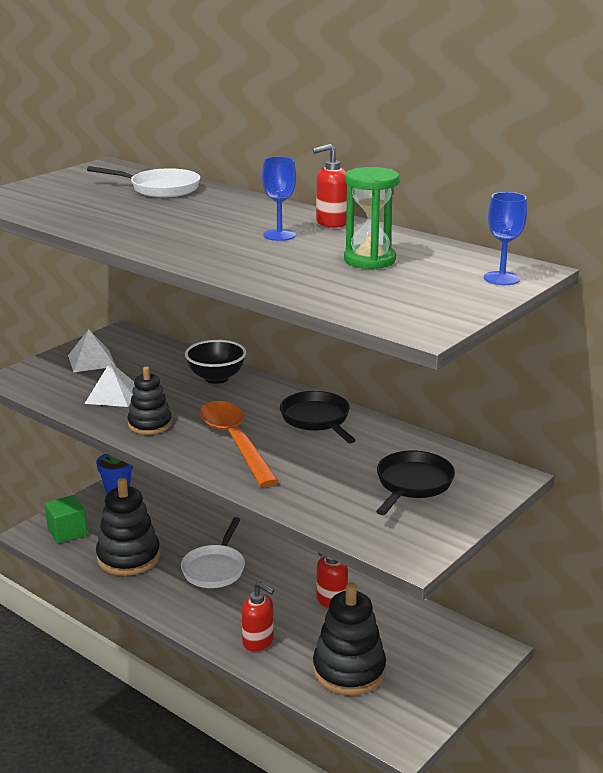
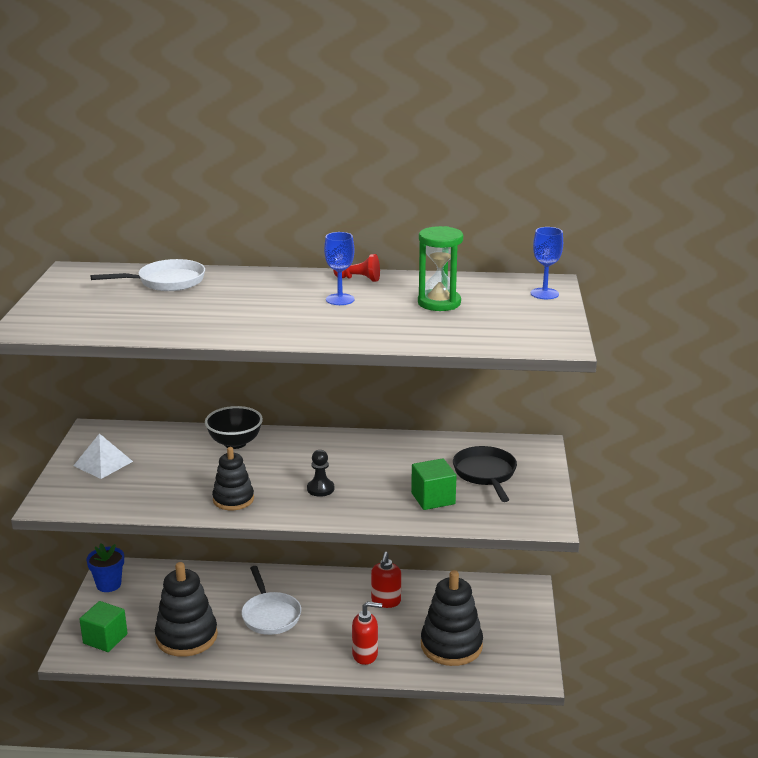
camera: 35 degrees left, 0 degrees up
white pyramid [85,362,135,407] -> none
orange spoon [200,401,279,487] -> black pawn [307,450,334,497]
black pan [280,391,356,443] -> none
red soap dispenser [312,144,347,228] -> red pawn [333,254,380,282]
none -> green cube [411,458,457,510]

